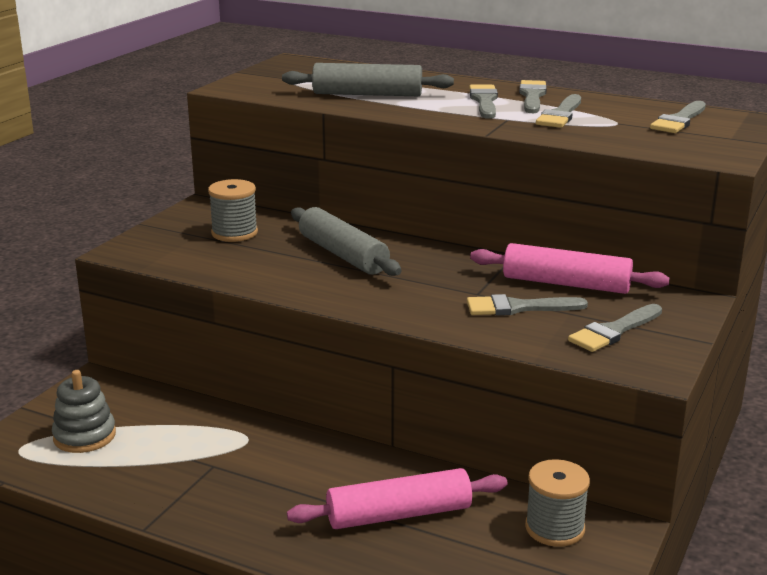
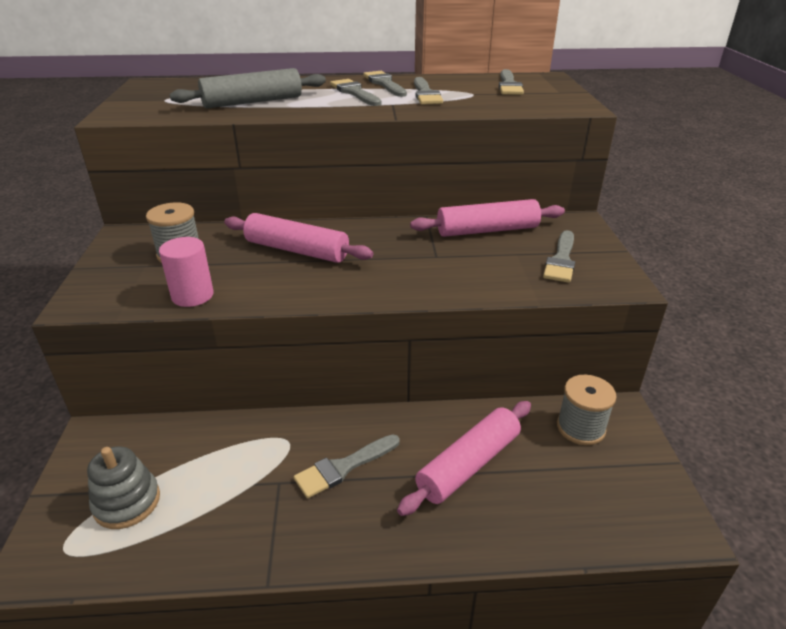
camera: 30 degrees left, 10 degrees up
grey rolling pin [291,207,402,276] -> pink rolling pin [224,213,373,263]
grey brush [467,294,588,316] -> grey brush moved to [294,434,400,498]
none -> pink cylinder [159,237,214,307]

